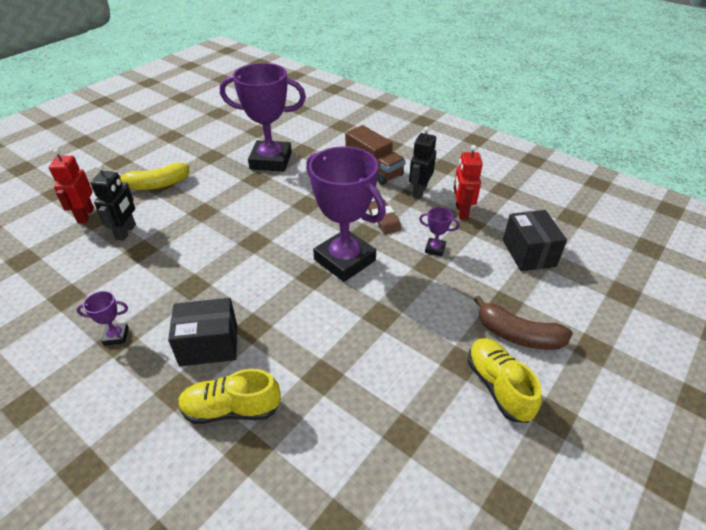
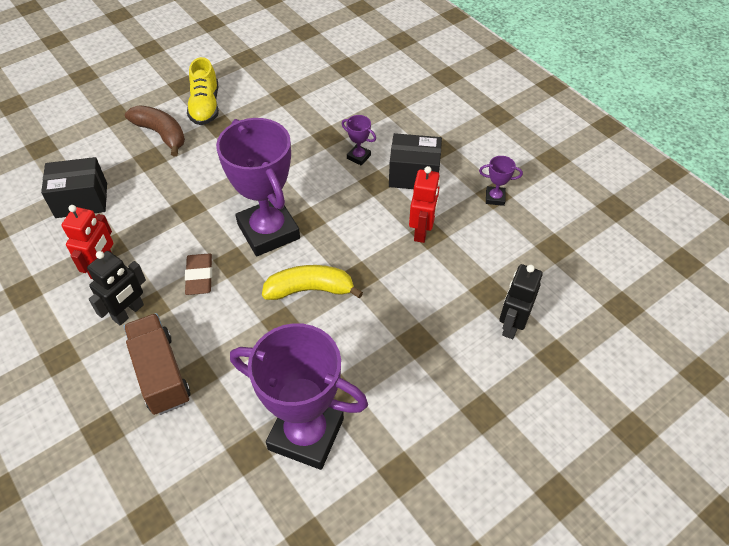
camera: 165 degrees left, 10 degrees up
red robot [49,148,94,223] -> red robot moved to [409,166,440,243]
yellow banana [119,163,189,190] -> yellow banana moved to [262,265,363,300]
yellow shoe [178,369,281,424] -> none
purple trophy [419,207,460,256] -> purple trophy moved to [342,115,376,166]
black box [503,210,567,271] -> black box turned 75 degrees clockwise [41,157,107,218]

